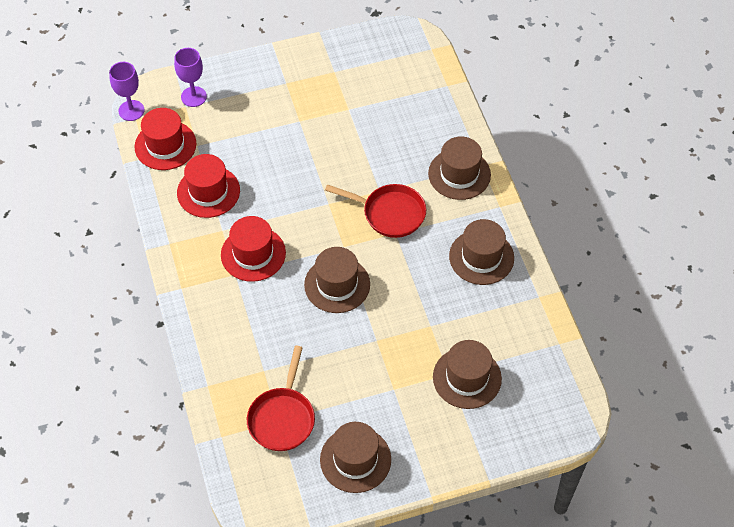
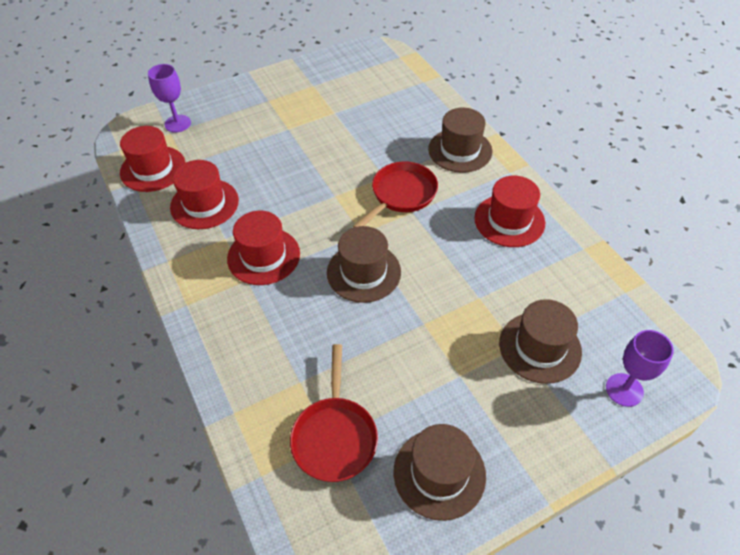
camera: 10 degrees left, 5 degrees down
purple goblet [109,62,144,121] -> purple goblet moved to [606,330,674,407]
red pan [325,184,426,238] -> red pan turned 60 degrees counterclockwise [353,161,438,228]
brown hat [449,219,514,285] -> red hat [474,176,545,247]

